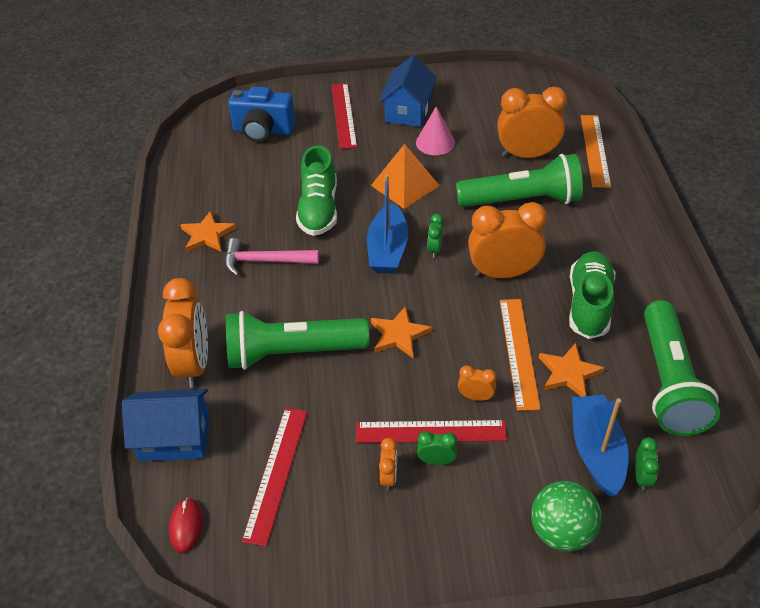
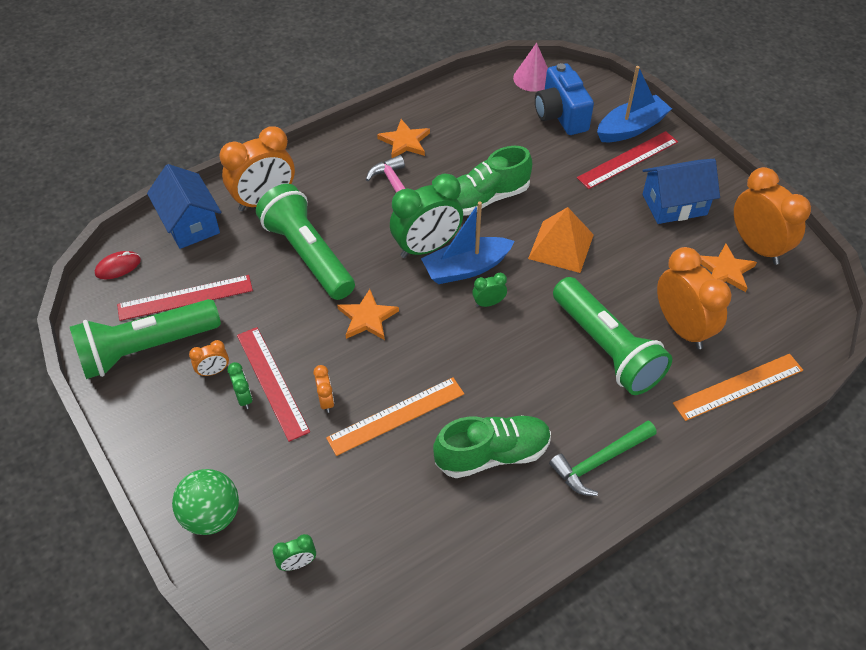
camera: 60 degrees right, 5 degrees up
pink cone [416,107,455,155] -> pink cone moved to [513,43,548,92]
orange clock [468,202,547,278] -> orange clock moved to [734,167,811,265]
orange star [539,343,605,397] -> orange star moved to [700,244,757,292]
blue boat [572,395,629,496] -> blue boat moved to [597,66,672,142]
green flashlight [644,300,720,436] -> green flashlight moved to [70,299,221,379]
none -> green clock [390,174,463,258]
none -> green hammer [549,421,657,496]

